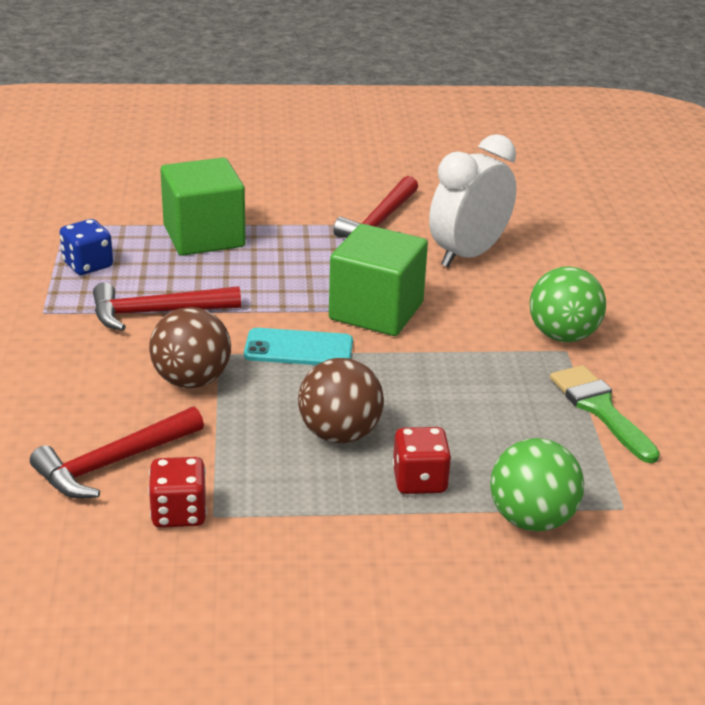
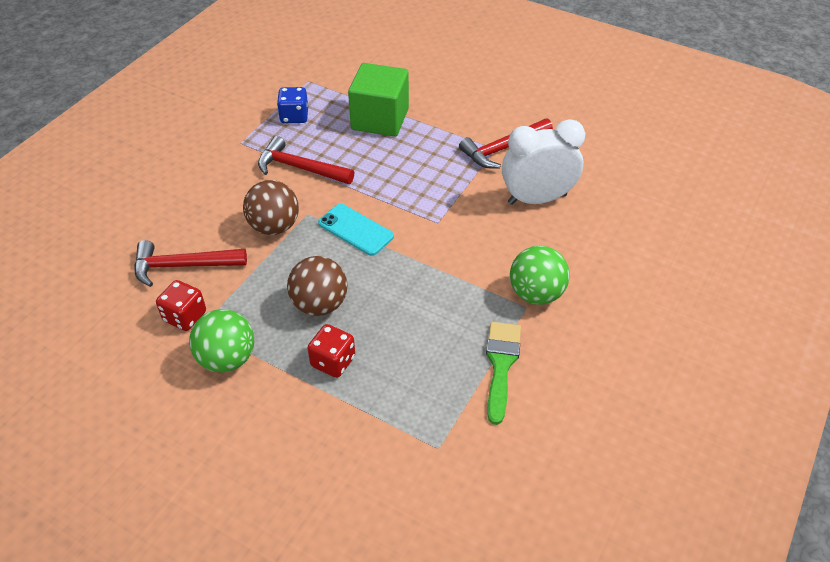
camera: 35 degrees right, 15 degrees up
green cube [329,224,428,336] -> none
green ball [490,438,584,531] -> green ball moved to [189,309,254,373]

